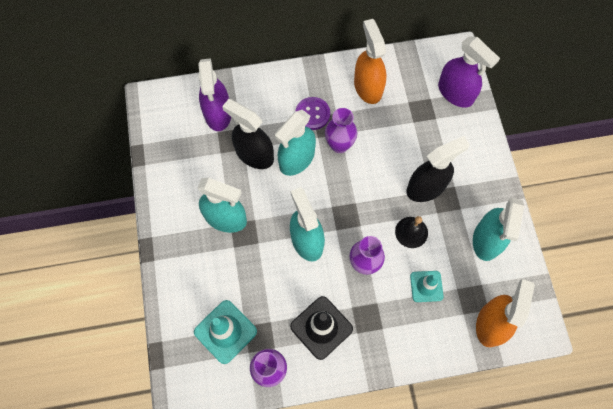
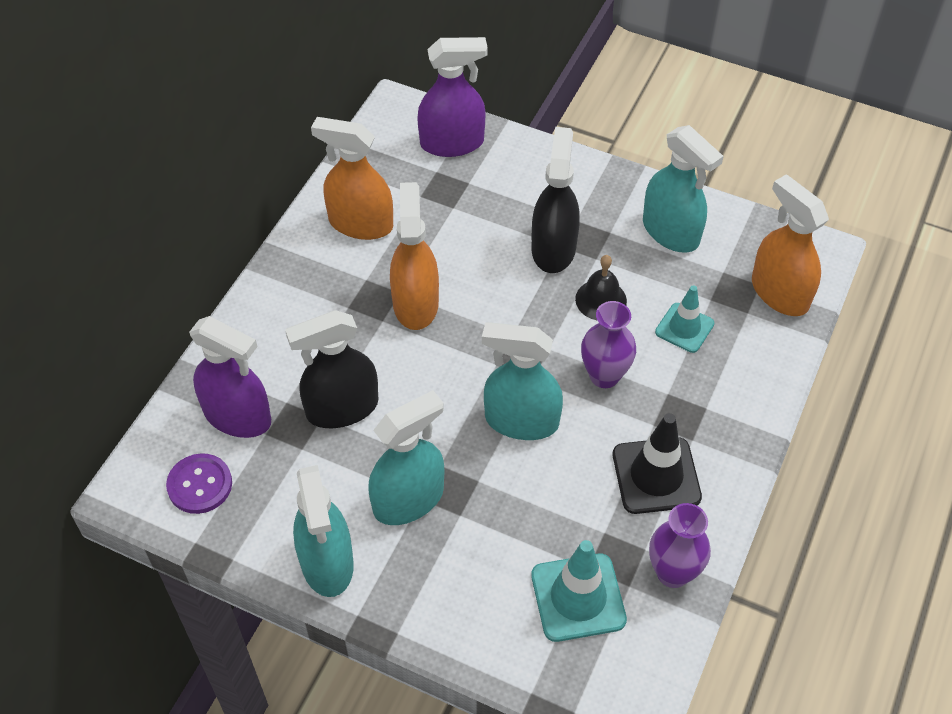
camera: 55 degrees left, 15 degrees down
turquoise spray bottle [275,110,316,176] -> turquoise spray bottle moved to [293,465,354,597]
purple button [295,97,330,130] -> purple button moved to [166,453,232,514]
purple vase [325,108,358,153] -> orange spray bottle [390,182,439,330]

